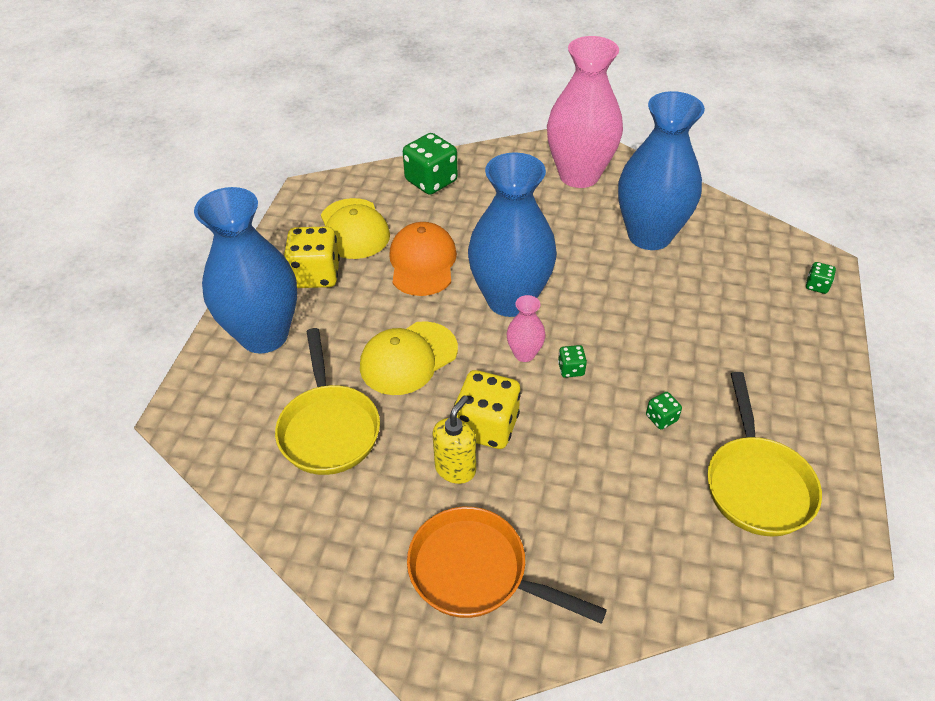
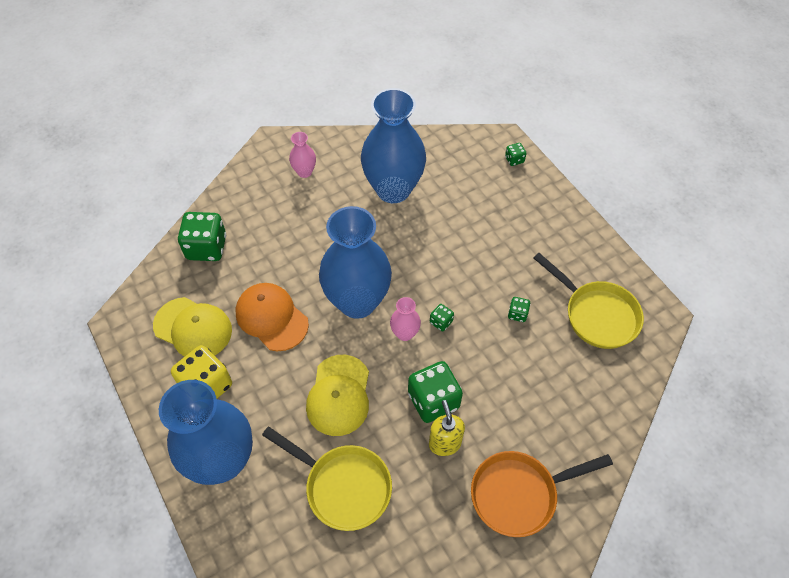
camera: 45 degrees left, 10 degrees up
yellow dice [454,370,521,449] -> green dice [408,361,463,423]
pink vase [547,36,623,188] -> pink vase [289,132,316,178], size x0.43

